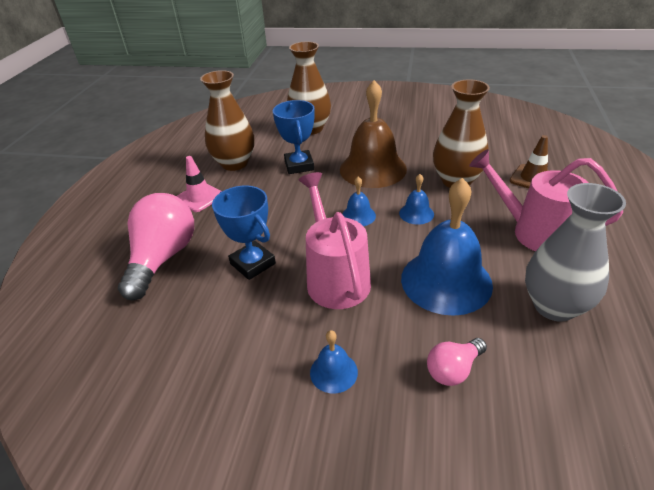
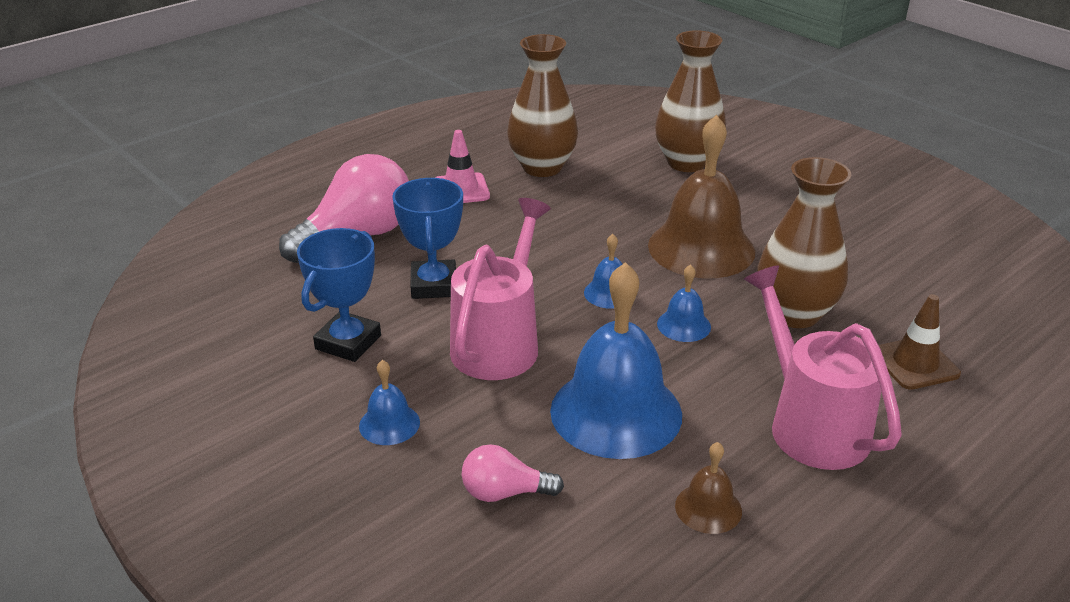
camera: 35 degrees right, 5 degrees down
blue trophy [273,100,315,174] -> blue trophy moved to [297,228,381,362]
grey vase [525,183,626,322] -> brown bell [675,442,742,534]

